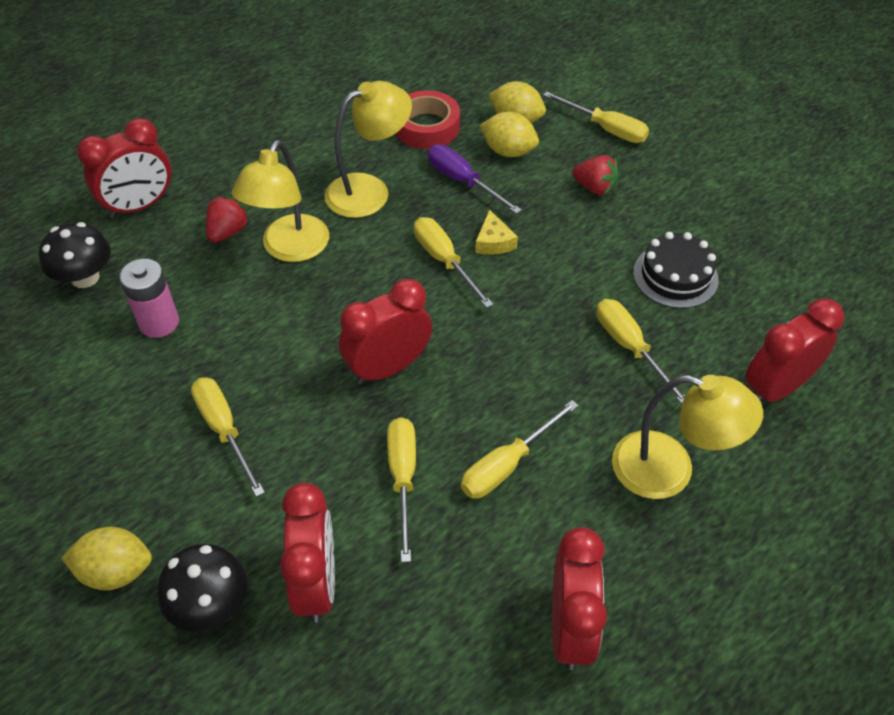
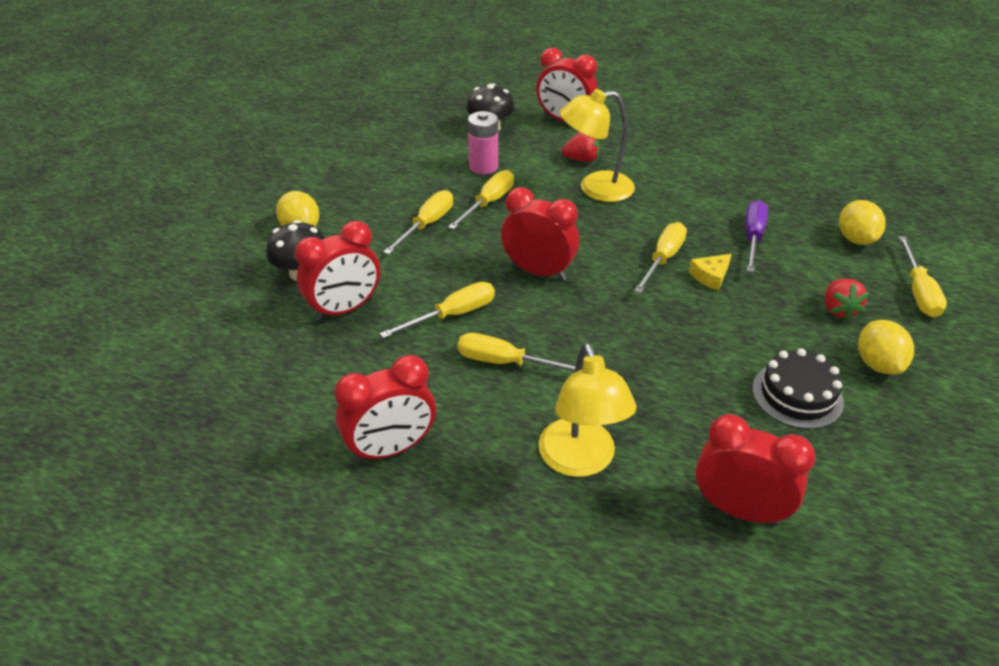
camera: 60 degrees right, 10 degrees down
yellow lamp [324,81,412,218] -> none
red tape [395,90,460,149] -> none
yellow lemon [479,112,539,157] -> yellow lemon moved to [858,320,914,374]
yellow screwdriver [596,299,685,404] -> yellow screwdriver moved to [448,170,514,230]

